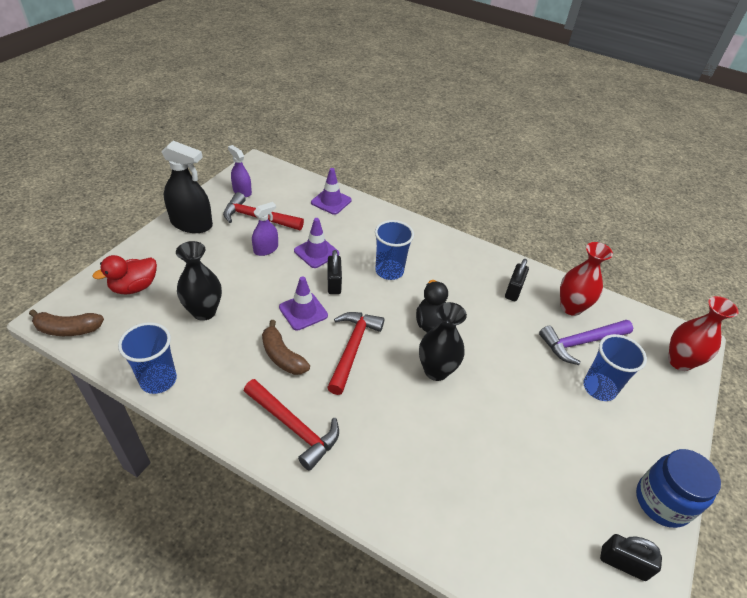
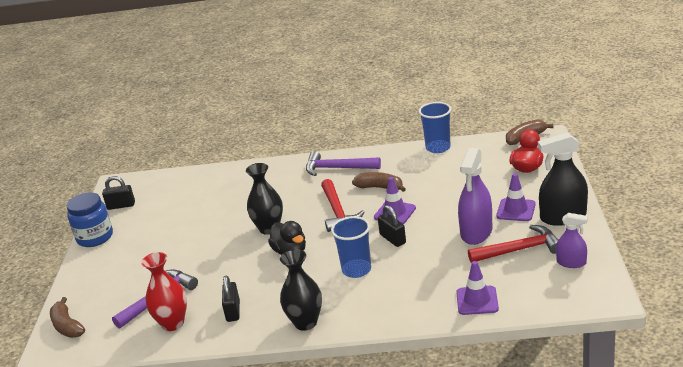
camera: 160 degrees right, 15 degrees down
black vase [176,241,222,321] -> black vase moved to [280,249,322,331]
red hammer [244,379,339,471] -> purple hammer [306,151,381,176]
purple spray bottle [252,202,278,256] -> purple spray bottle [458,148,492,245], size x1.74
purple traffic cone [294,218,339,268] -> purple traffic cone moved to [496,173,536,221]
blue cup [583,334,647,401] -> none
red vase [668,296,739,371] -> brown banana [50,297,85,338]

